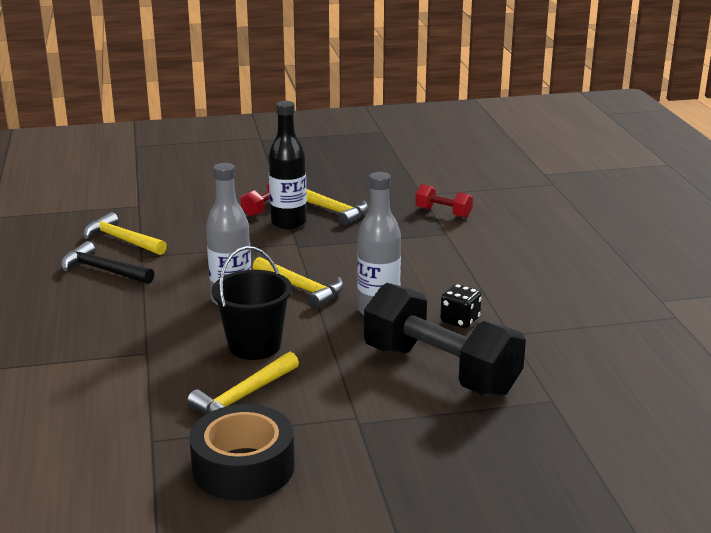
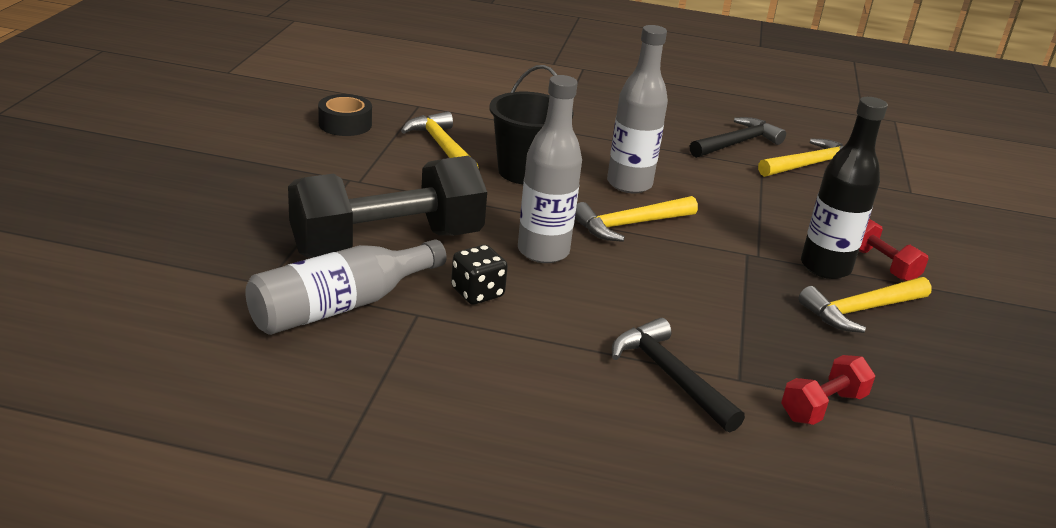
camera: 110 degrees right, 5 degrees up
black tape [189,404,294,501] -> black tape [318,94,372,136], size x0.62
none -> grey bottle [245,239,447,335]
none -> black hammer [612,318,745,433]

